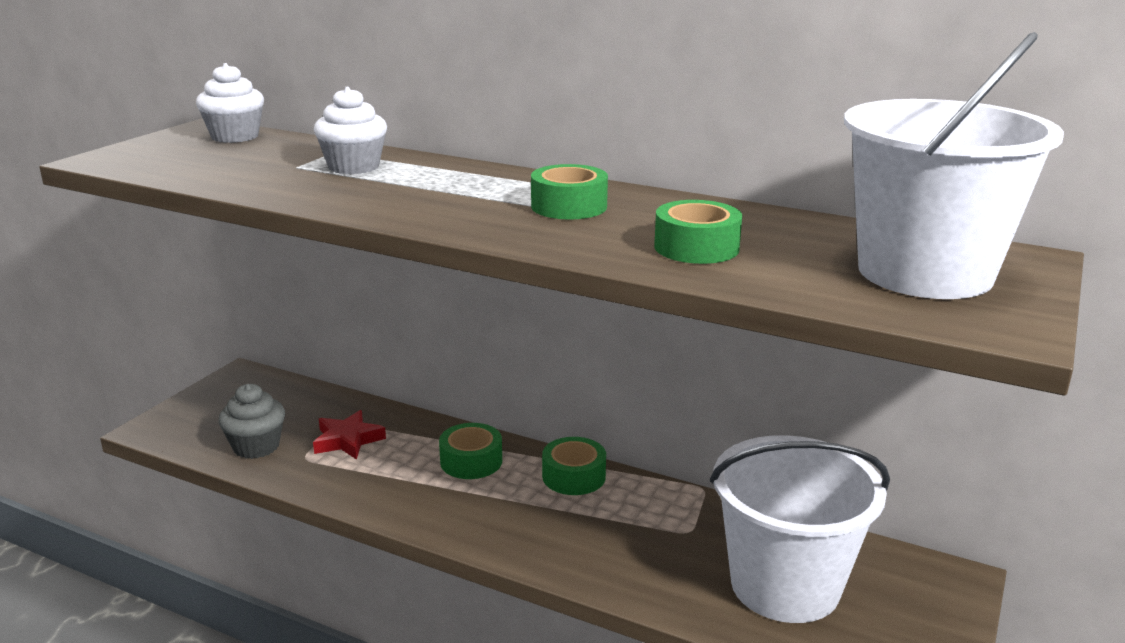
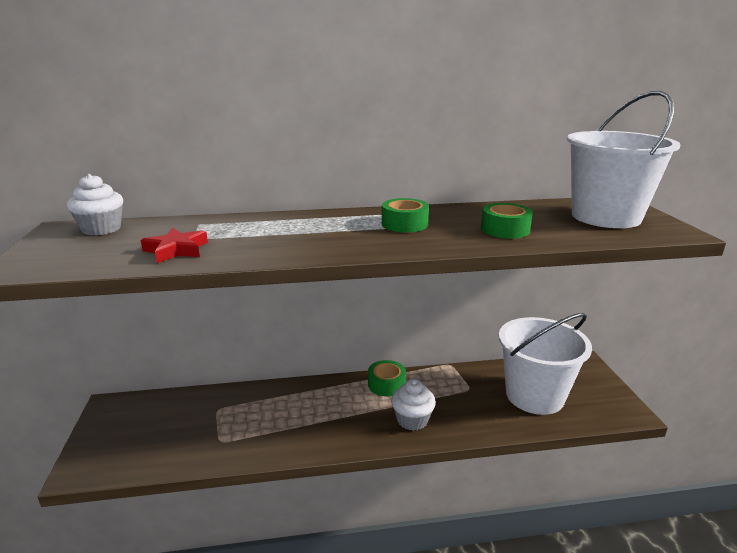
camera: 35 degrees left, 0 degrees up
grey cupcake [219,384,285,459] -> none
red star [313,410,386,460] -> red star moved to [141,228,208,263]
white cupcake [314,87,387,174] -> white cupcake moved to [391,379,436,431]
green tape [439,423,502,479] -> none

